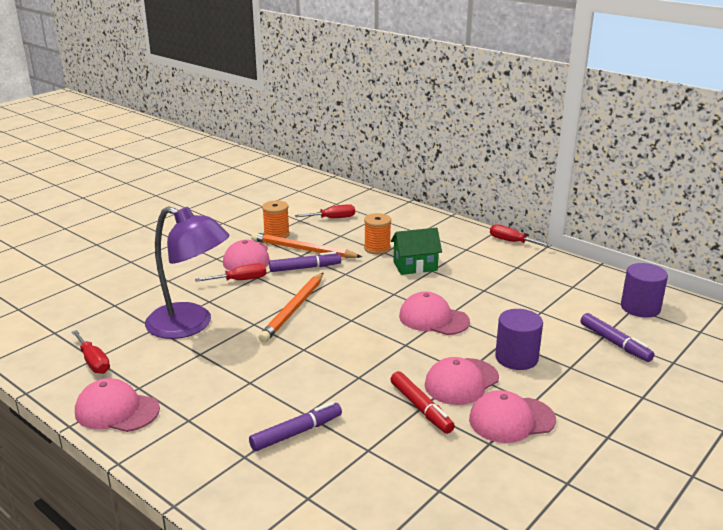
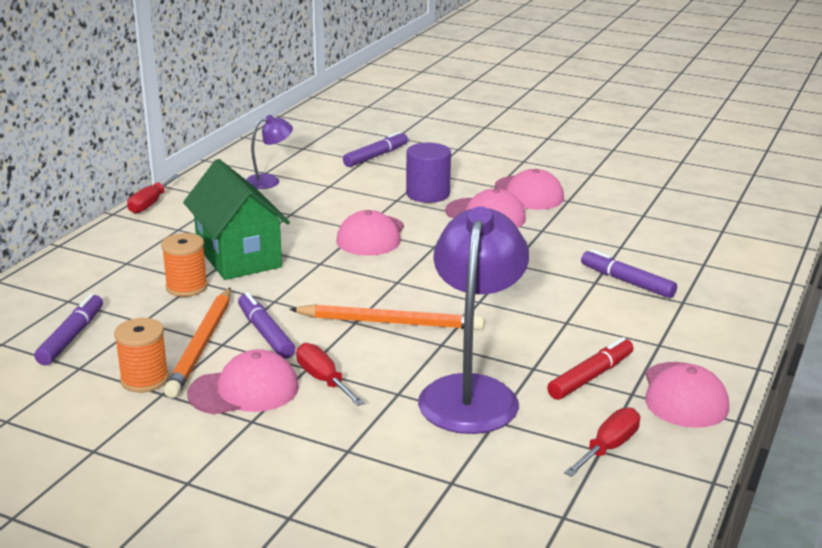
camera: 105 degrees left, 0 degrees up
red screwdriver [295,204,355,218] -> purple marker [34,294,103,365]
red marker [390,371,455,434] -> red marker moved to [547,337,633,400]
green house [391,228,442,275] -> green house [183,159,290,280], size x1.55
purple cylinder [621,263,668,318] -> none
none -> purple lamp [246,115,293,189]

